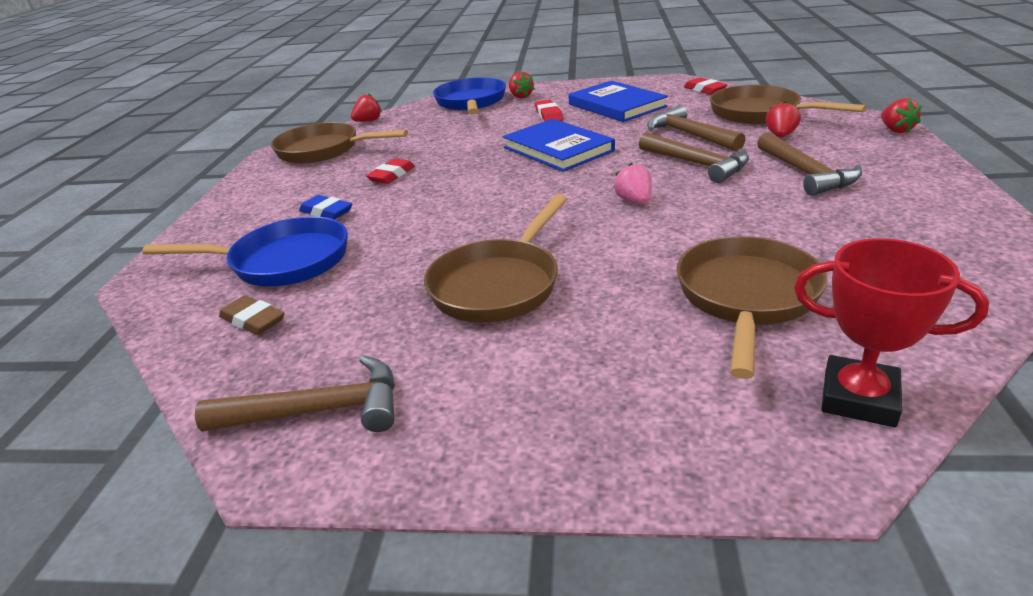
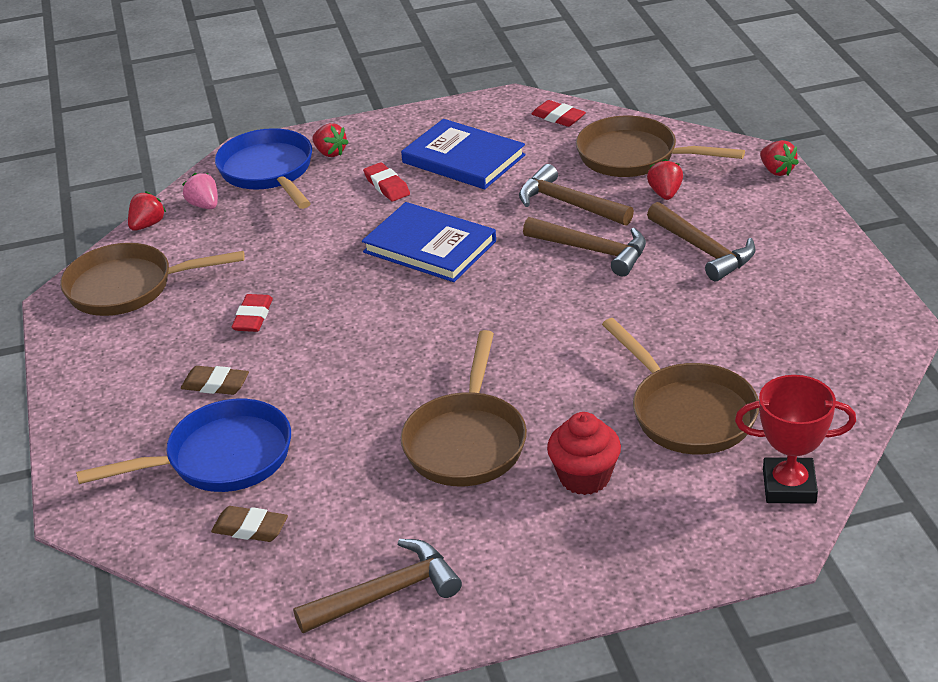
camera: 20 degrees left, 5 degrees up
blue eraser [299,195,352,220] -> brown eraser [181,366,249,395]
pink strawberry [614,163,652,204] -> pink strawberry moved to [182,173,218,209]
brown pan [677,236,828,379] -> brown pan turned 150 degrees clockwise [602,318,759,454]
none -> red cupcake [547,412,621,495]

